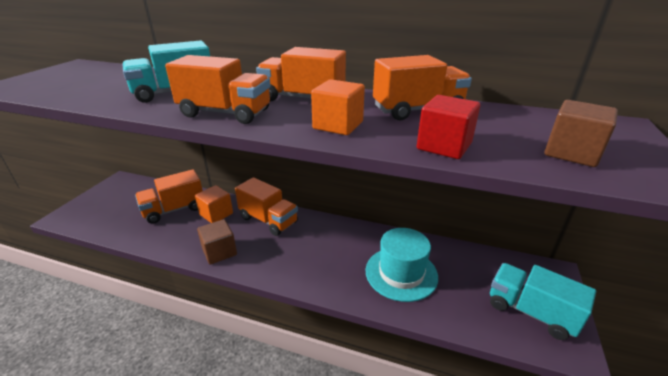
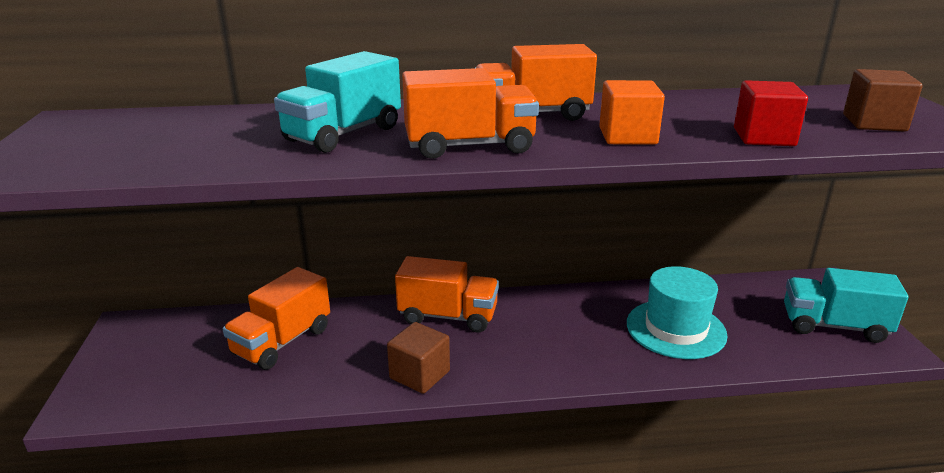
camera: 25 degrees left, 5 degrees down
orange cube [195,185,233,223] -> none
orange truck [373,55,472,121] -> none

